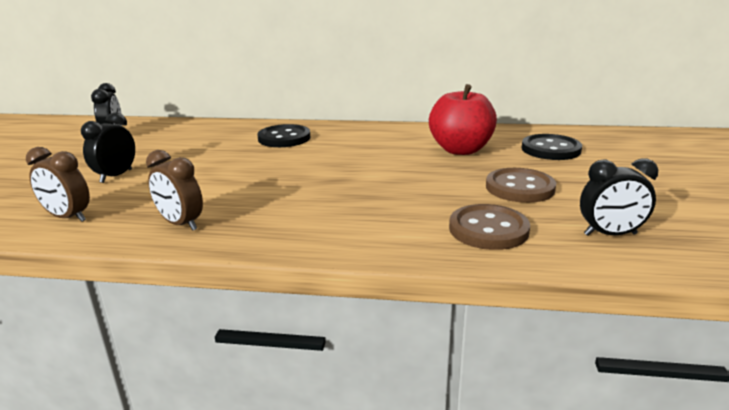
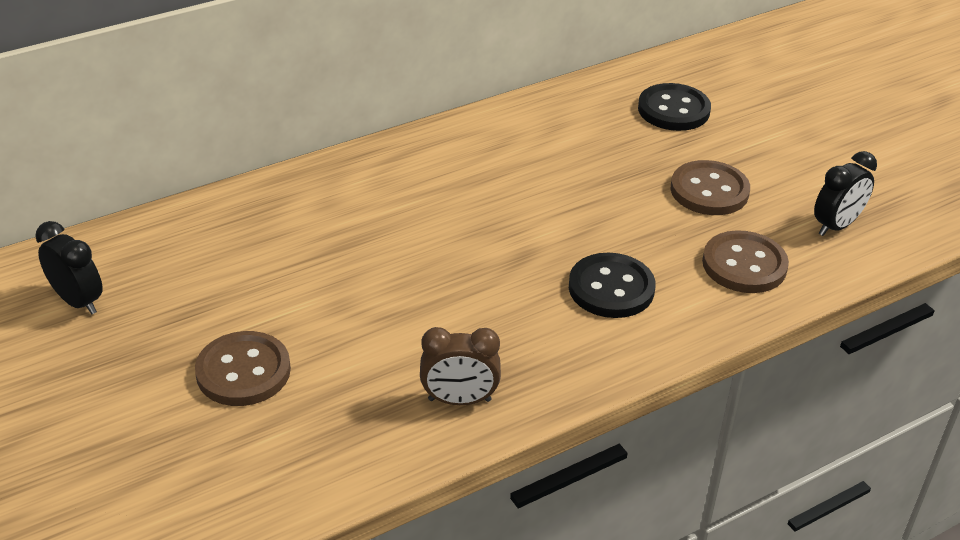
camera: 40 degrees left, 15 degrees up
brown clock [26,147,90,222] -> none
black clock [81,112,135,183] -> brown button [195,331,291,406]
black button [257,124,311,147] -> black button moved to [569,253,656,318]
red apple [429,84,497,155] -> none

